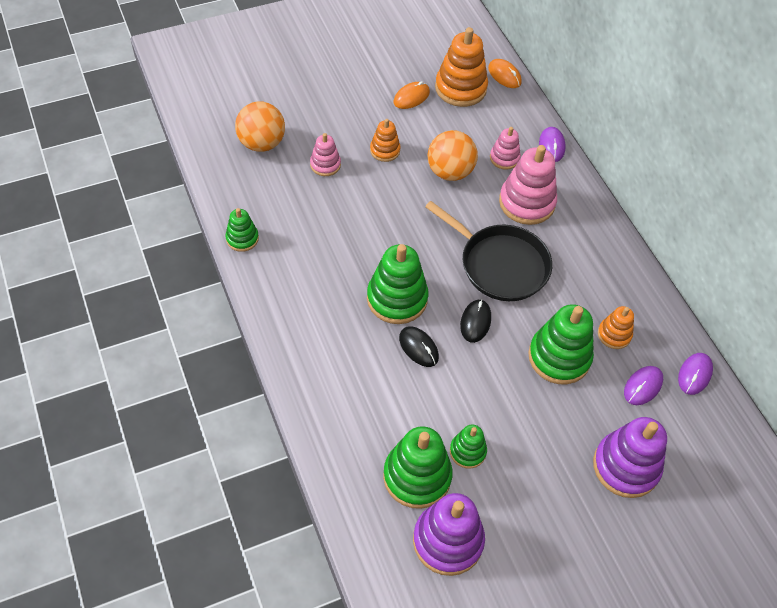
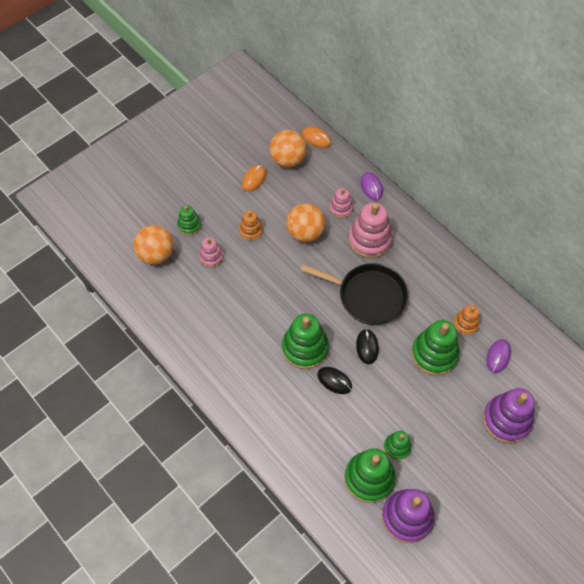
camera: 15 degrees left, 5 degrees up
green stacking toy [225,208,259,252] -> green stacking toy moved to [177,205,201,236]
orange stacking toy [435,27,488,107] -> orange ball [270,130,306,167]
purple mouse [678,353,713,395] -> none

